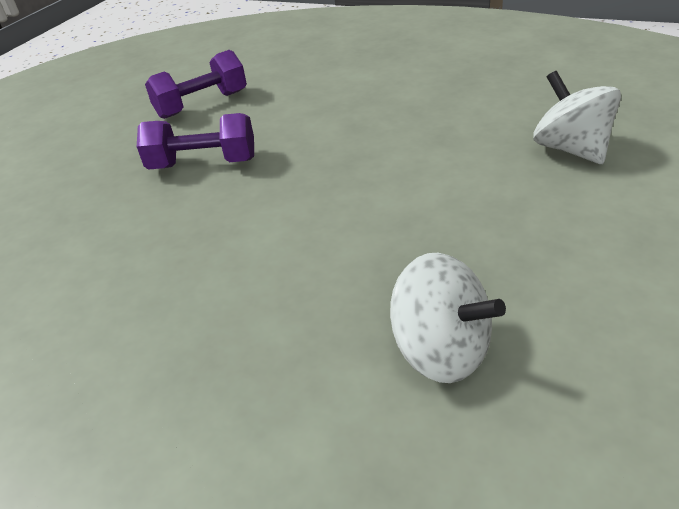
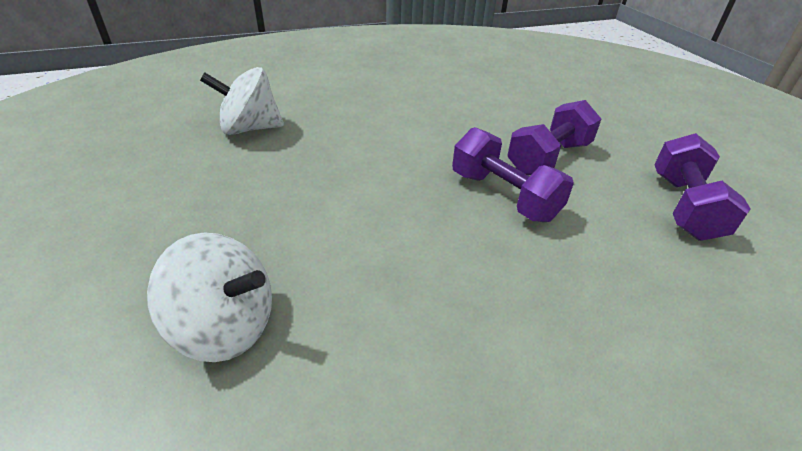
camera: 130 degrees right, 0 degrees up
none -> purple dumbbell [452,127,574,222]

